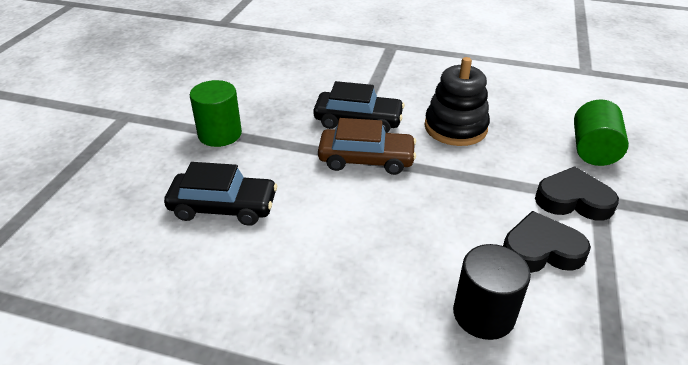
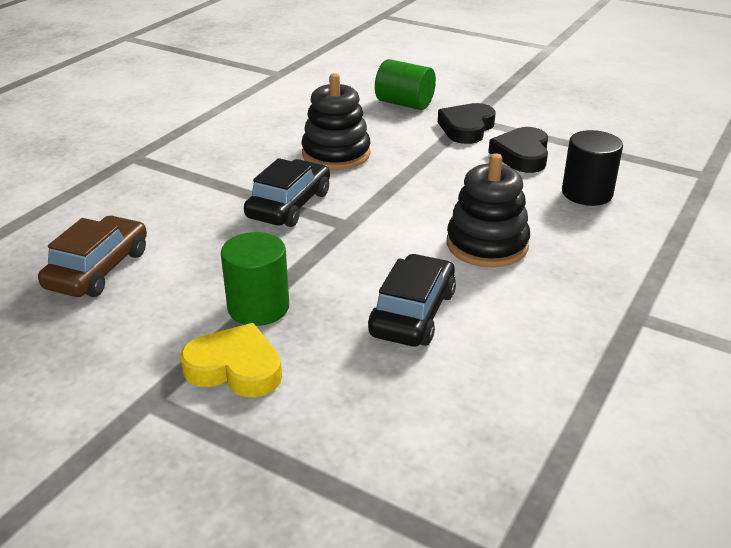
camera: 75 degrees left, 5 degrees down
brown car [318,118,416,175] -> brown car moved to [38,216,147,297]
none -> yellow heart [180,323,282,397]
none -> black stacking toy [447,153,530,268]

